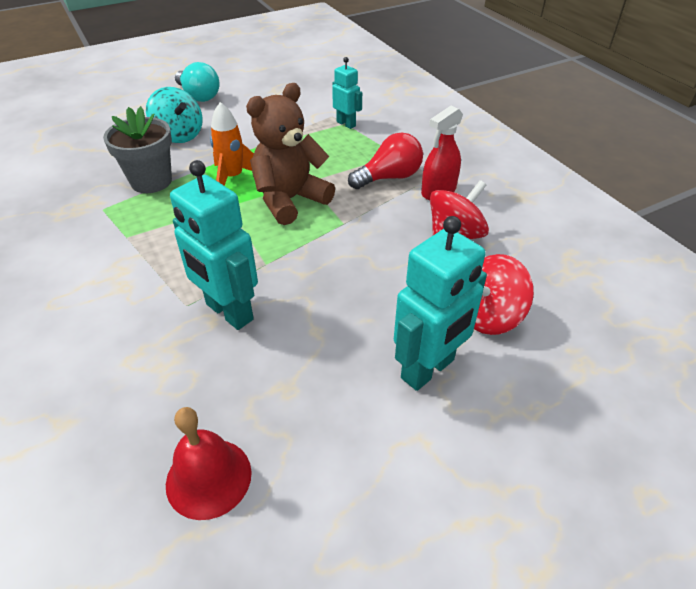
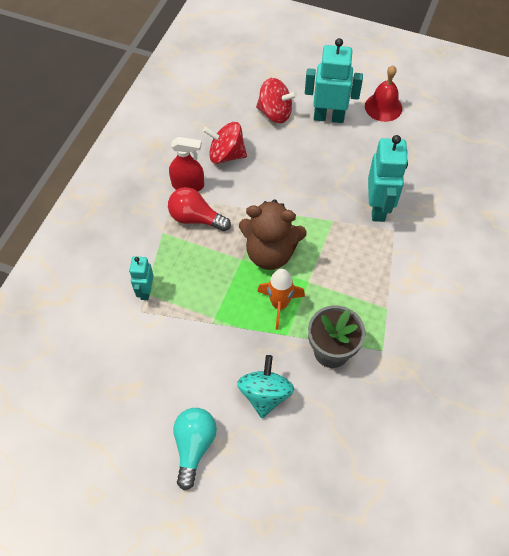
camera: 130 degrees left, 15 degrees up
red bell [166,407,252,520] -> red bell moved to [365,65,402,122]

